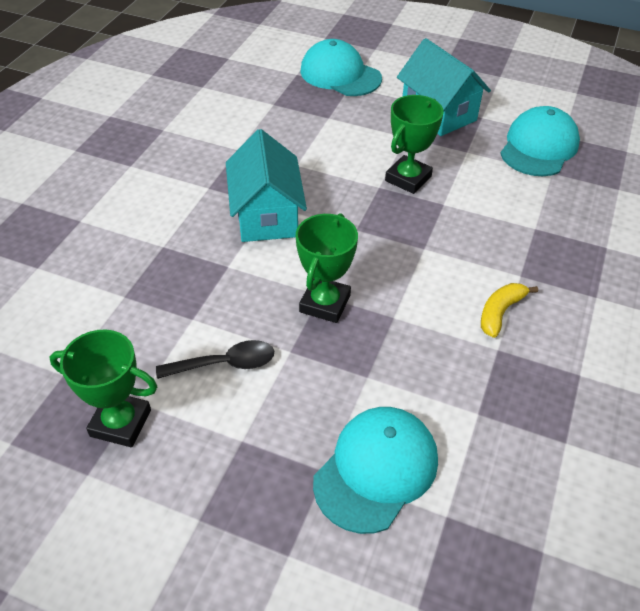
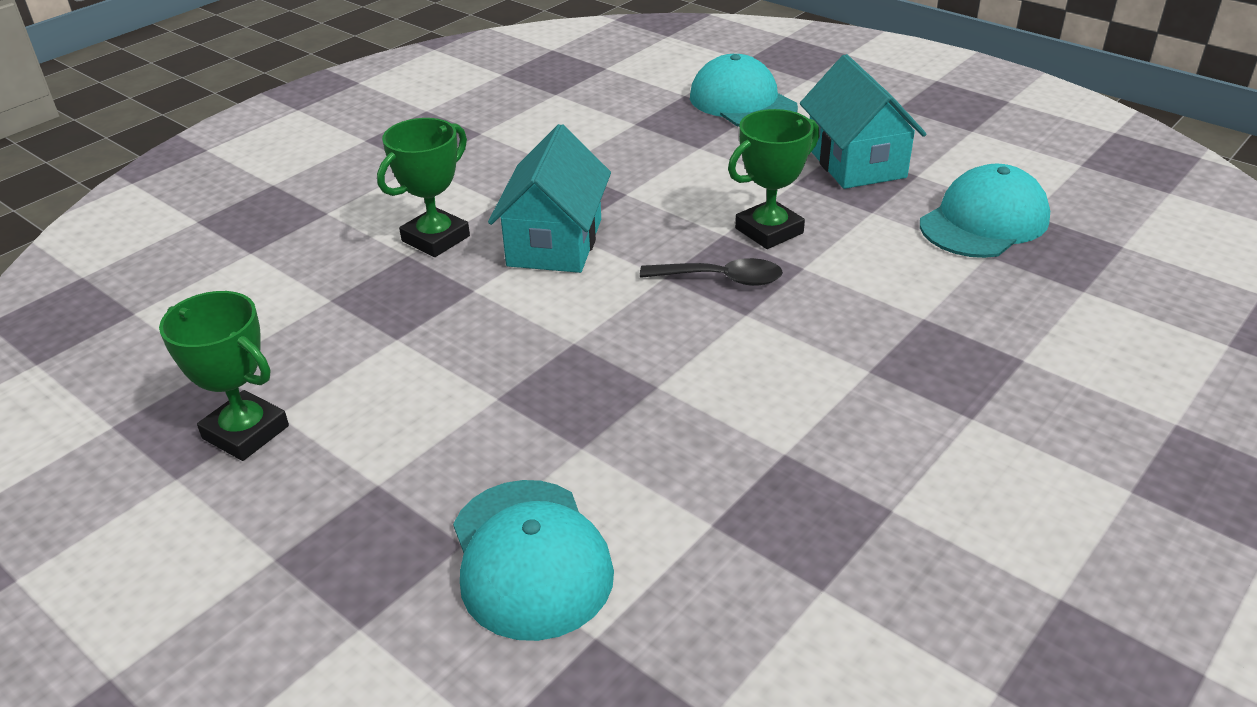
camera: 20 degrees right, 10 degrees down
black spoon [156,340,274,379] -> black spoon moved to [640,258,783,286]
green trophy [296,213,358,323] -> green trophy moved to [377,118,470,257]
turquoise cap [313,407,438,534] -> turquoise cap turned 105 degrees clockwise [453,480,614,641]
yellow banana [481,283,538,338] -> none

